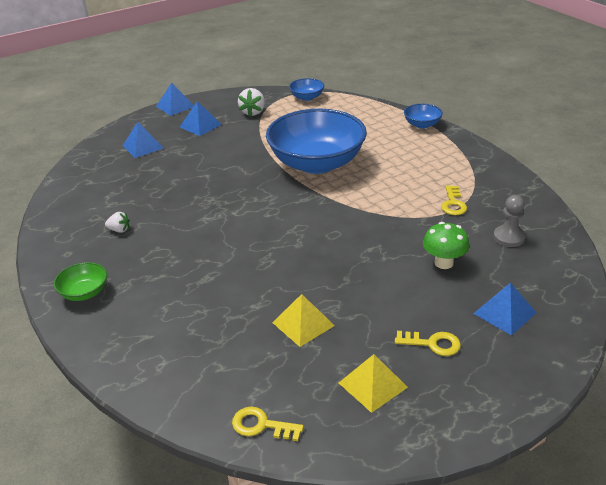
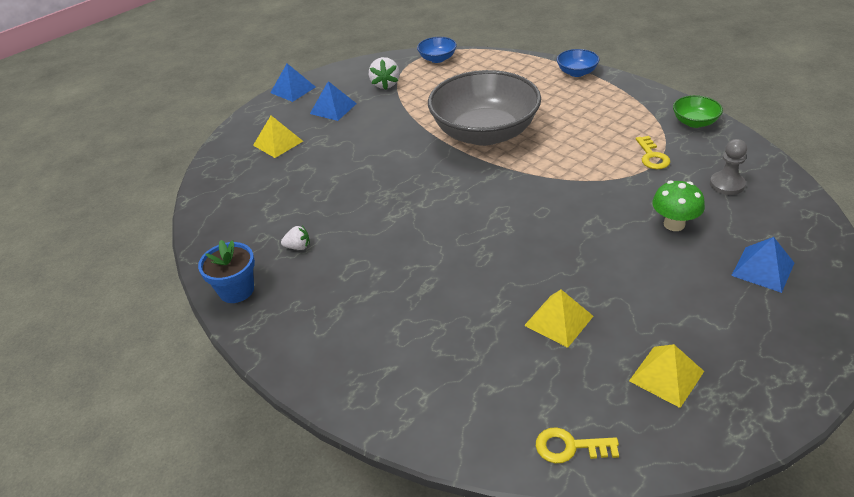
camera: 10 degrees left, 5 degrees up
green bowl [54,262,107,301] -> green bowl moved to [673,95,723,128]
blue pyramid [122,122,163,158] -> yellow pyramid [253,116,303,158]
blue bowl [266,109,367,174] -> grey bowl [428,70,541,146]
yellow key [395,331,461,356] -> none
none -> blue flower pot [198,240,255,303]

